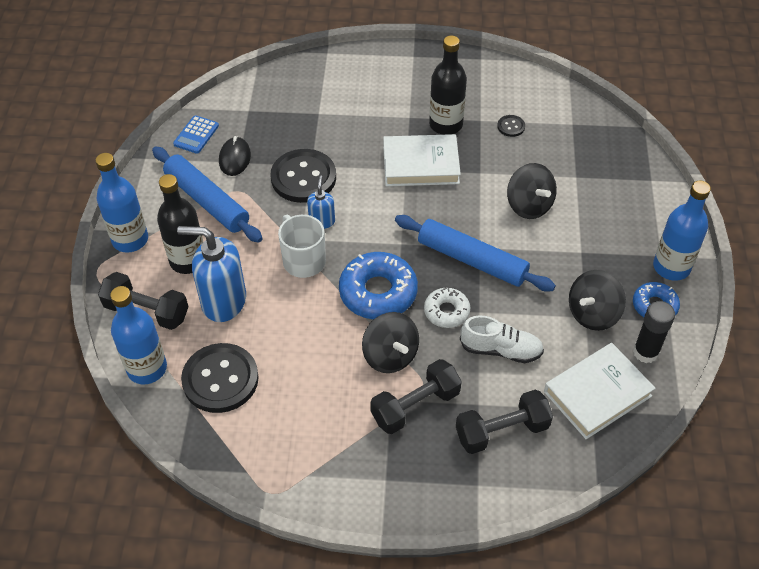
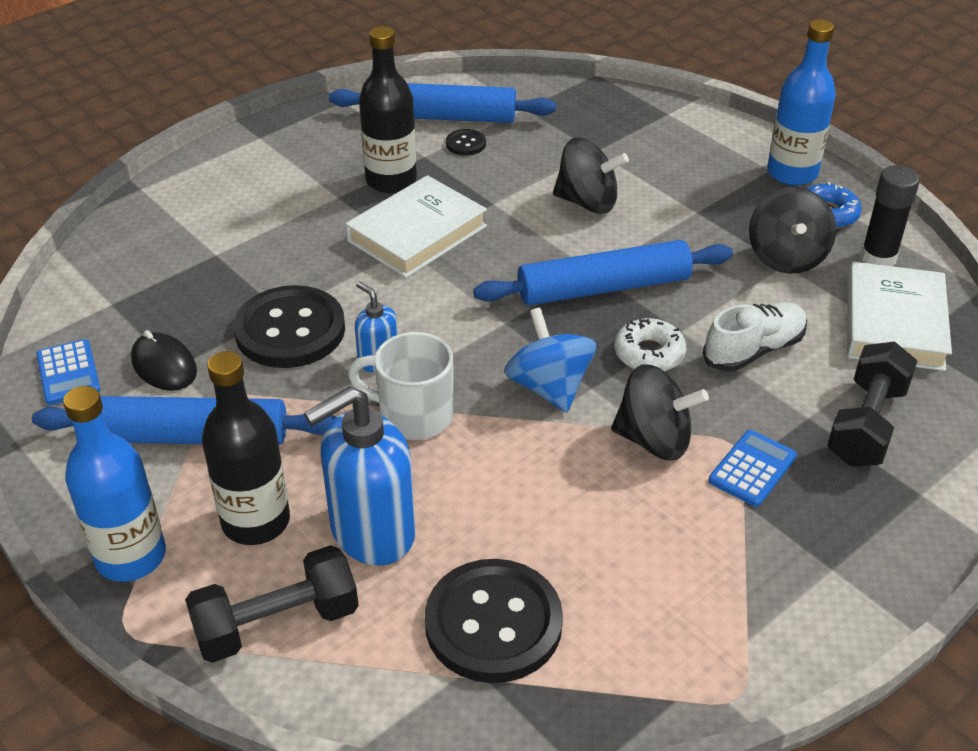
camera: 45 degrees left, 10 degrees down
blue bottle [110,286,167,384] -> none
blue donut [339,252,418,319] -> blue spinning top [504,307,597,412]
black dumbbell [370,359,462,434] -> blue calculator [708,430,797,507]
none -> blue rolling pin [329,83,556,123]

